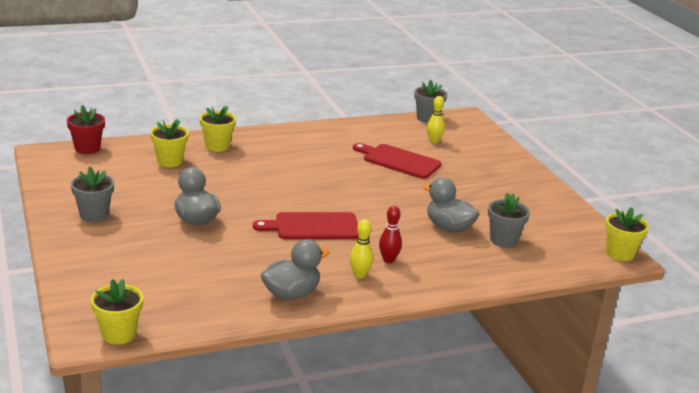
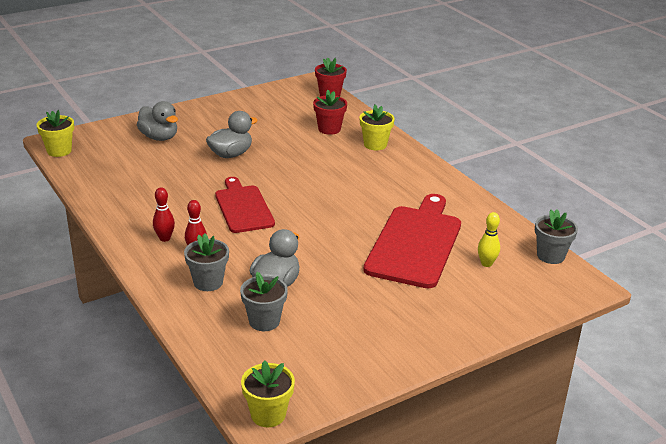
camera: 80 degrees right, 5 degrees up
grey flower pot [71,167,114,222] -> grey flower pot moved to [184,233,229,291]
yellow flower pot [150,119,189,167] -> red flower pot [313,90,347,135]
grey duck [261,239,330,300] -> grey duck moved to [137,101,178,141]
yellow bowling pin [350,219,373,279] -> red bowling pin [153,187,175,242]
red cutting board [353,143,442,179] -> red cutting board [363,194,461,289], size x1.54

